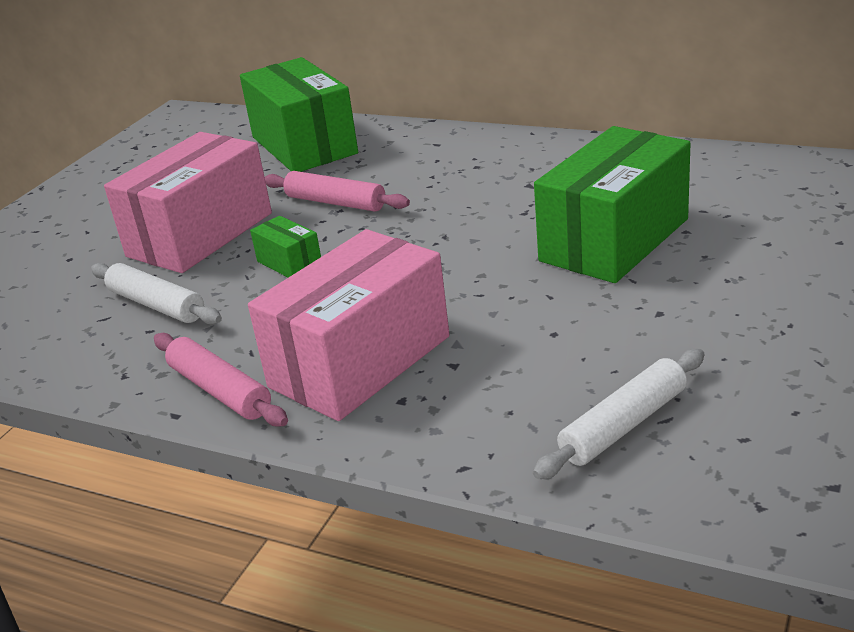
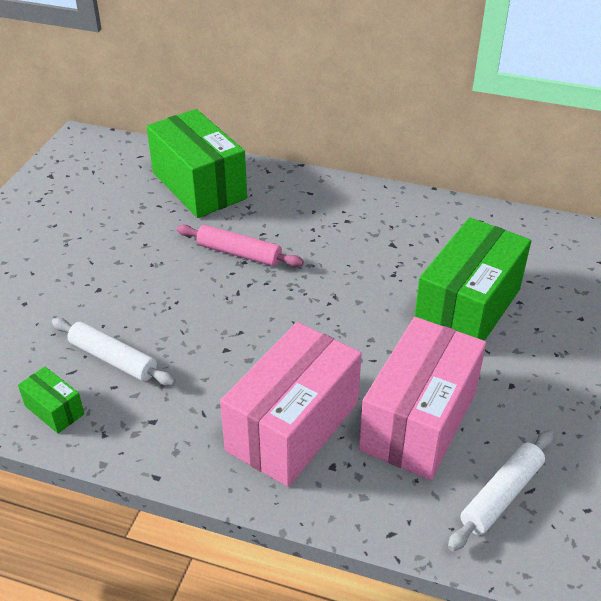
camera: 10 degrees left, 10 degrees up
pink box [104,132,272,273] -> pink box moved to [359,317,486,480]
pink rolling pin [154,333,288,427] -> none
green box [250,216,321,278] -> green box moved to [18,367,84,433]

